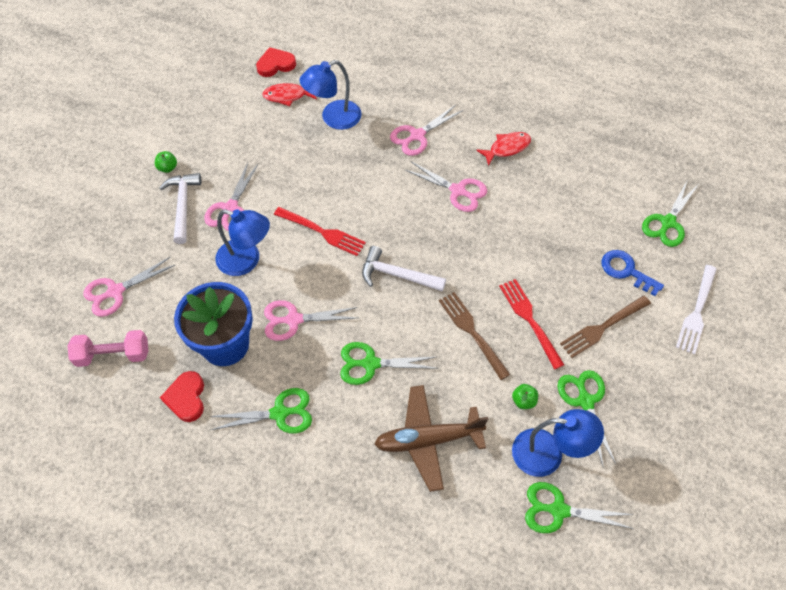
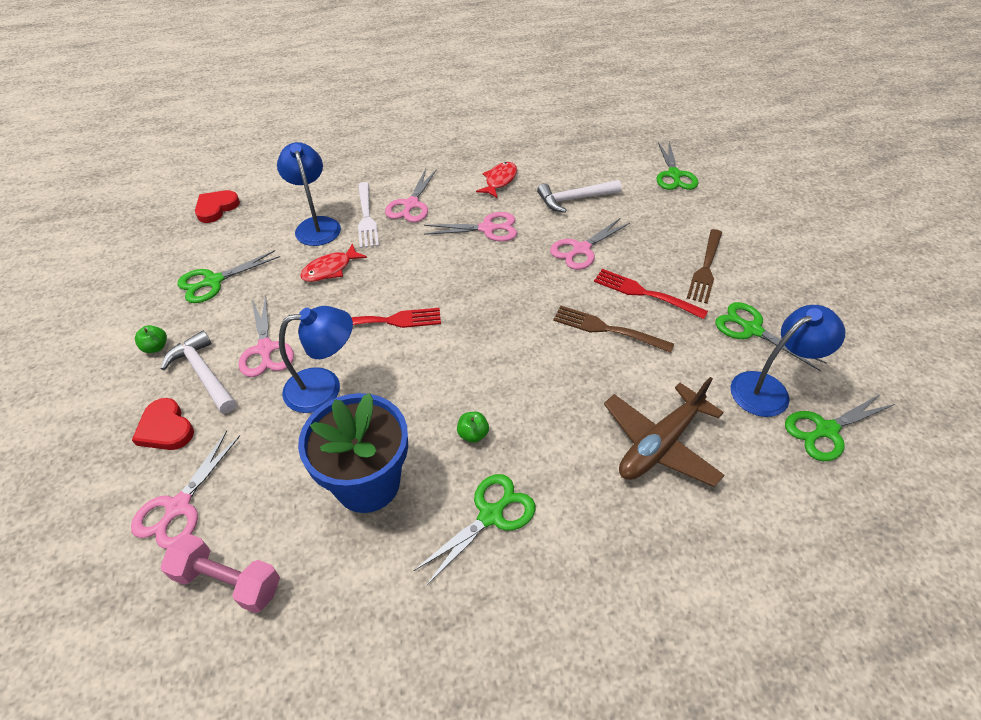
camera: 35 degrees left, 10 degrees down
pink dumbbell [68,330,148,367] -> pink dumbbell turned 60 degrees clockwise [161,533,280,613]
red heart [160,371,204,422] -> red heart moved to [132,398,194,450]
red fish [262,83,317,106] -> red fish moved to [300,243,367,282]
pink scissors [264,300,358,341] -> pink scissors moved to [550,218,630,270]
blue lamp [299,60,362,130] -> blue lamp turned 135 degrees clockwise [277,142,341,246]
green scissors [340,342,438,385] -> green scissors moved to [177,250,280,303]
white hammer [362,246,446,292] -> white hammer moved to [537,180,621,213]
green apple [512,384,538,409] -> green apple moved to [457,412,489,443]
blue key [601,250,664,296] -> none
white fork [676,265,717,355] -> white fork moved to [358,182,379,248]

